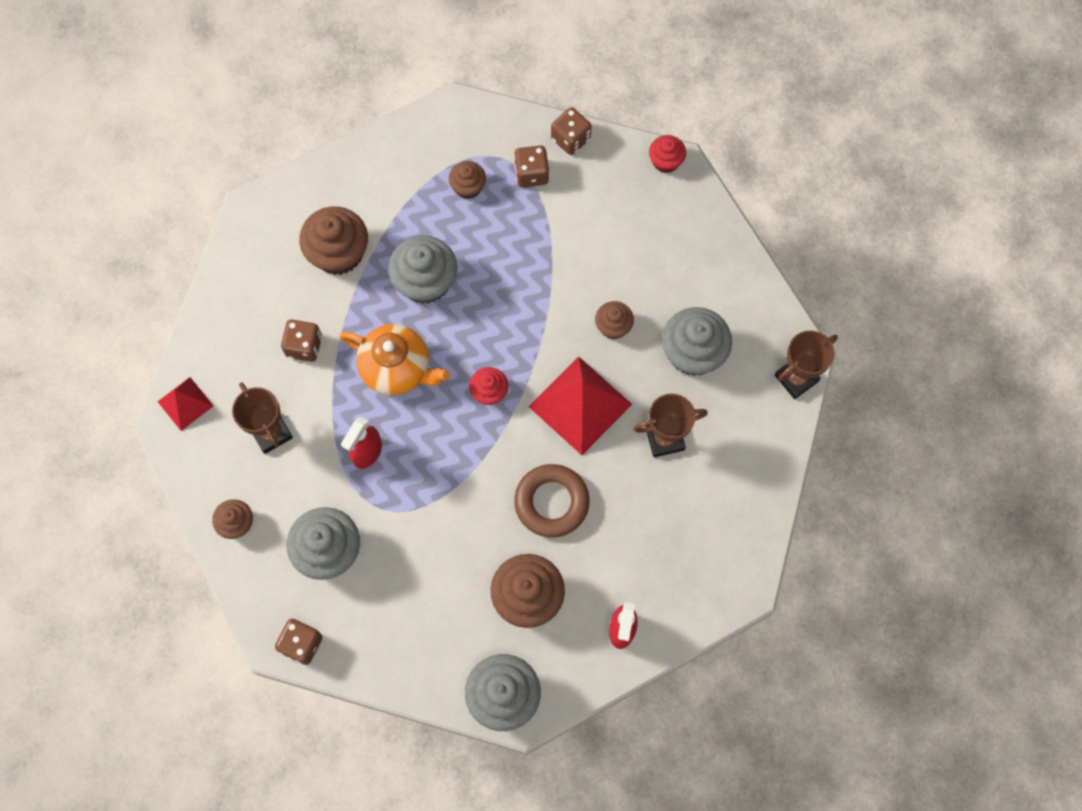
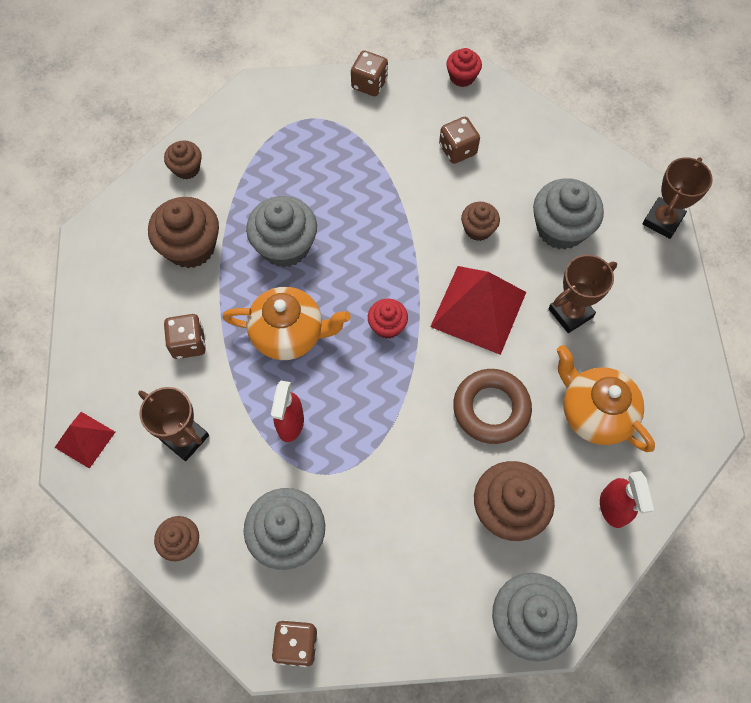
camera: 20 degrees left, 5 degrees down
brown cupcake [449,161,486,199] -> brown cupcake moved to [164,141,202,179]
brown dice [514,145,549,187] -> brown dice moved to [439,117,480,164]
none -> orange teapot [557,345,655,452]

